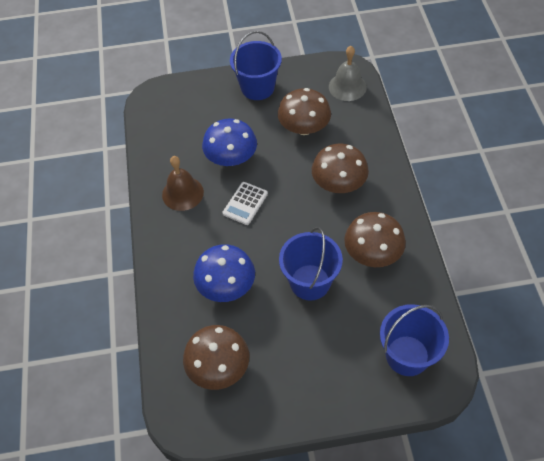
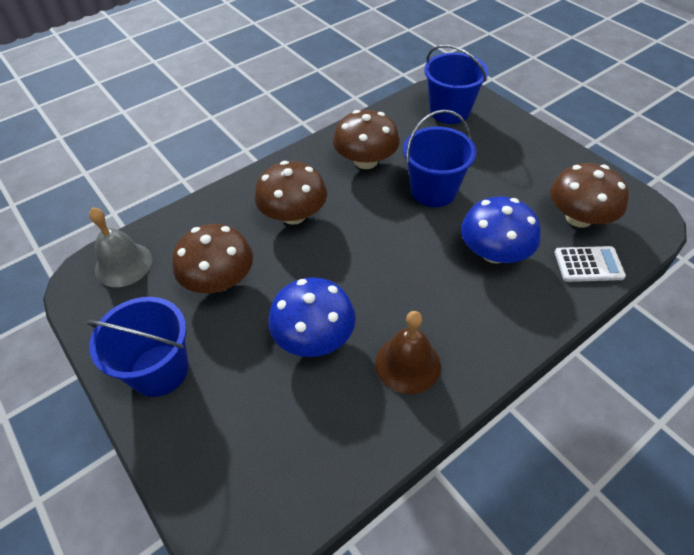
camera: 120 degrees left, 5 degrees down
white calculator [223,182,268,225] -> white calculator moved to [555,246,626,282]

